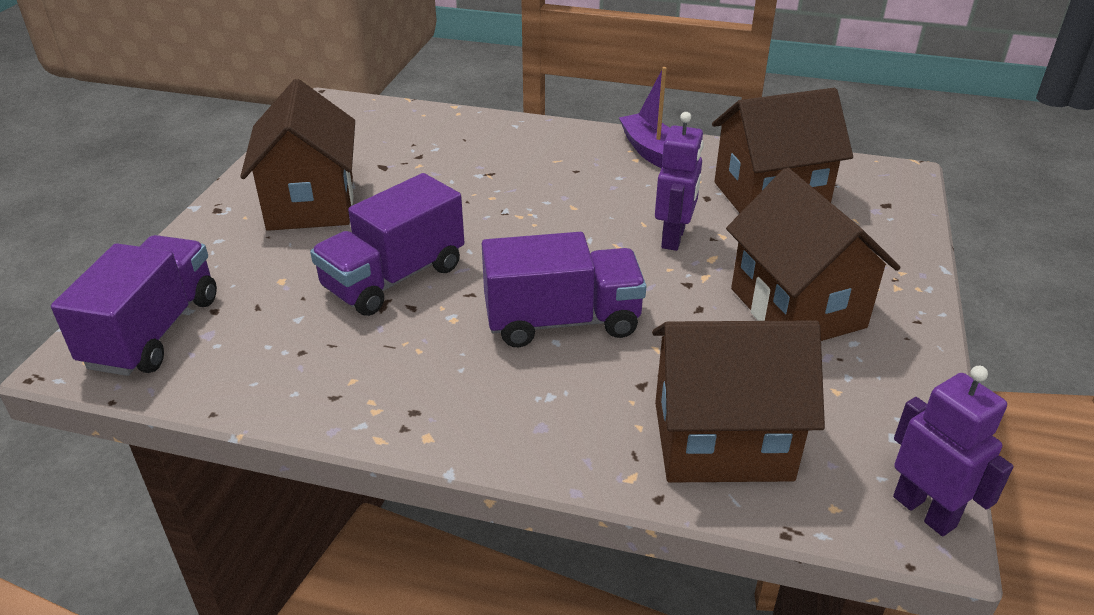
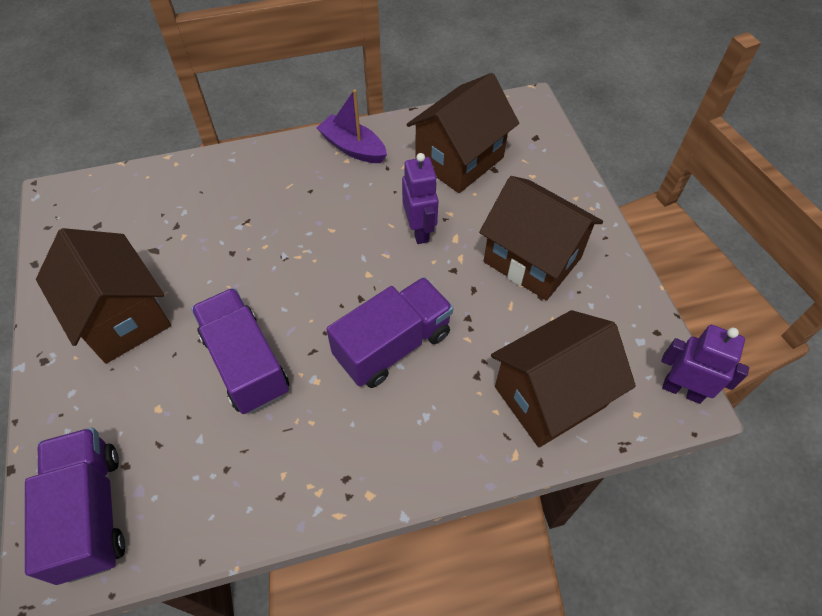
camera: 30 degrees left, 20 degrees up
purple truck [310,173,464,316] -> purple truck turned 135 degrees clockwise [191,288,289,414]

